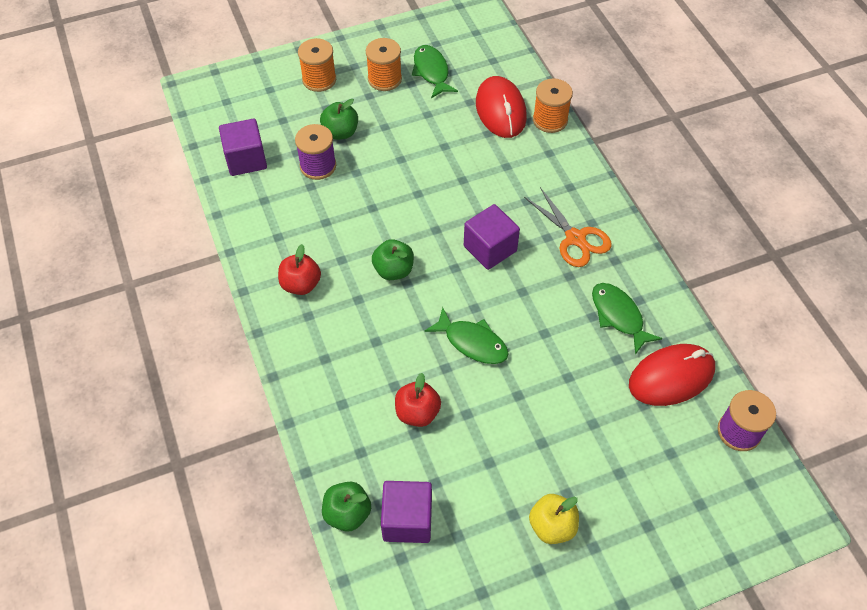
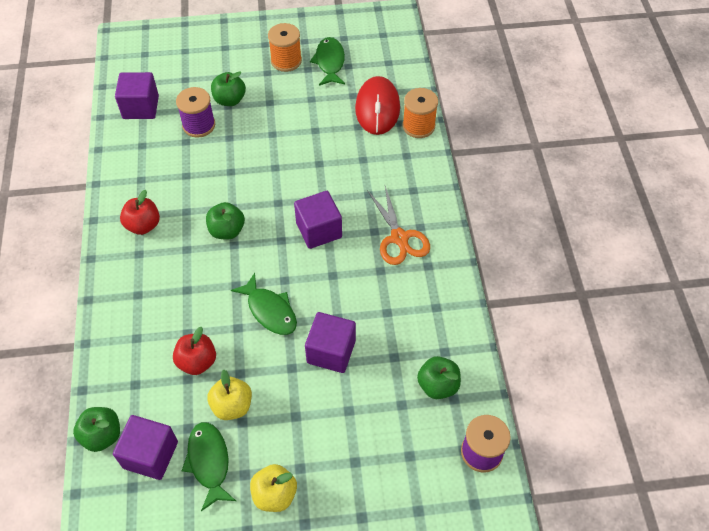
camera: 15 degrees right, 0 degrees up
orange spool [298,38,336,92] -> none
green fish [592,283,662,355] -> green fish moved to [182,422,236,511]
red mouse [629,344,715,406] -> green apple [417,356,461,399]
none -> yellow apple [207,370,252,420]
none -> purple cube [305,312,356,373]

